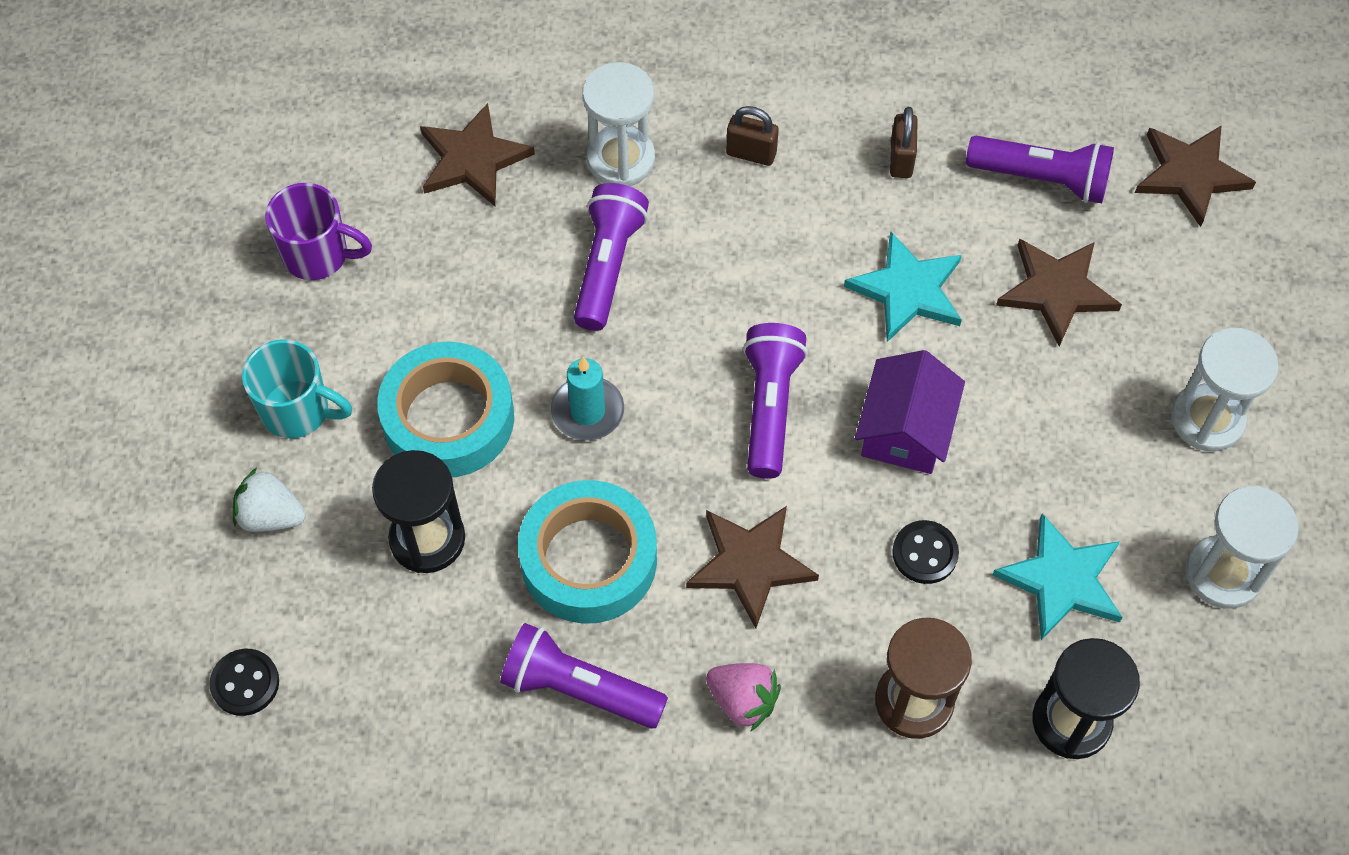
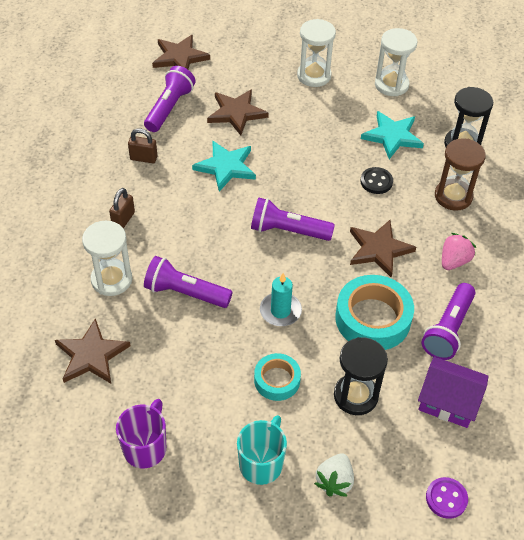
camera: 85 degrees left, 10 degrees down
black button [209,649,279,716] -> purple button [426,477,468,519]
turquoise tape [377,341,514,477] -> turquoise tape [254,353,301,401], size x0.58
purple house [855,350,965,474] -> purple house moved to [418,357,489,428]

